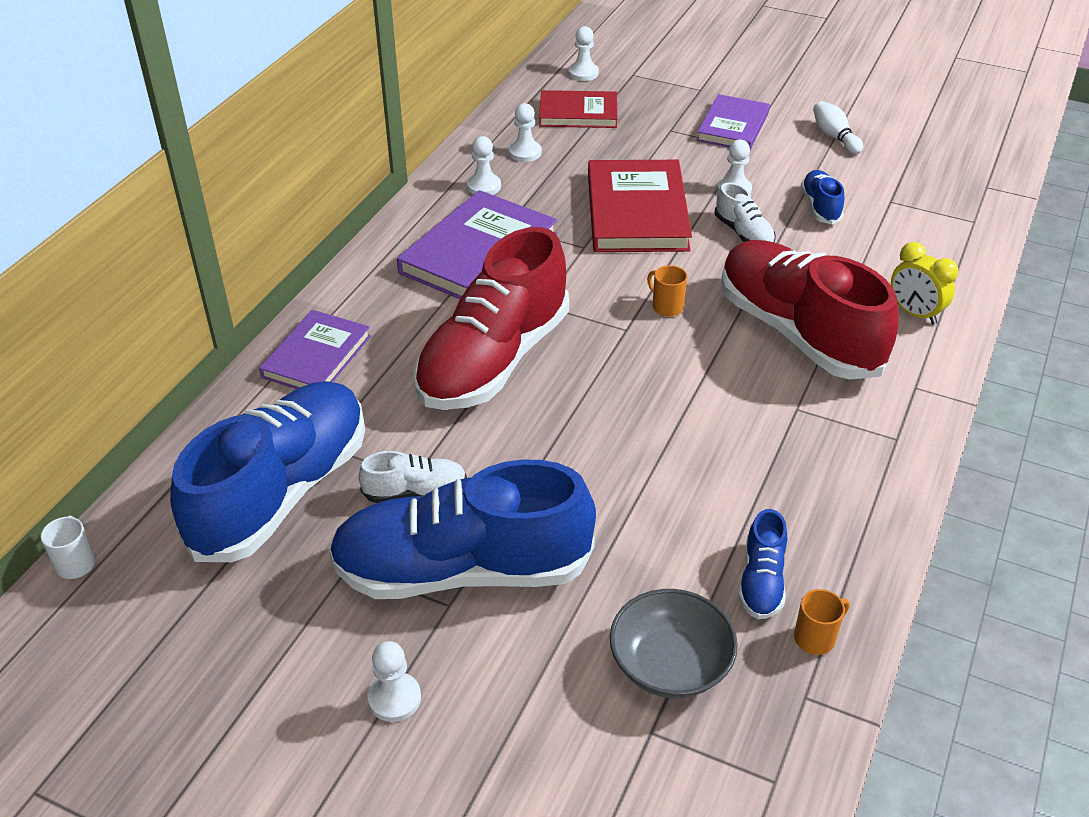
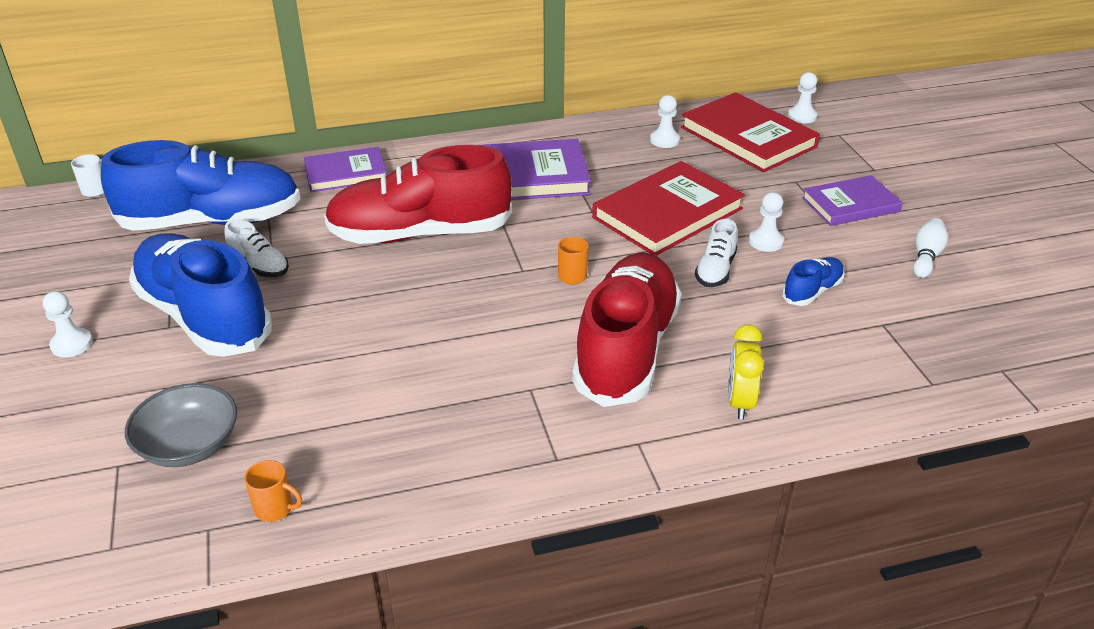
camera: 50 degrees right, 5 degrees down
white pawn [467,136,501,195] -> none
red book [539,90,617,128] -> red book [681,92,820,172], size x1.57
blue shoe [738,509,787,619] -> none

